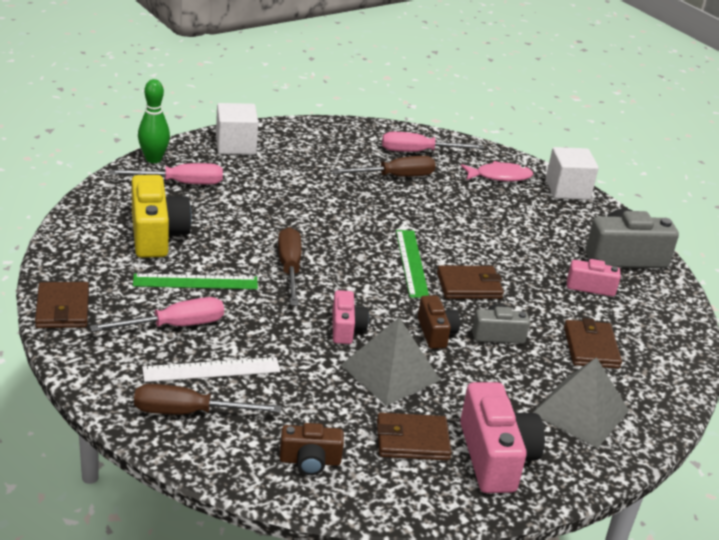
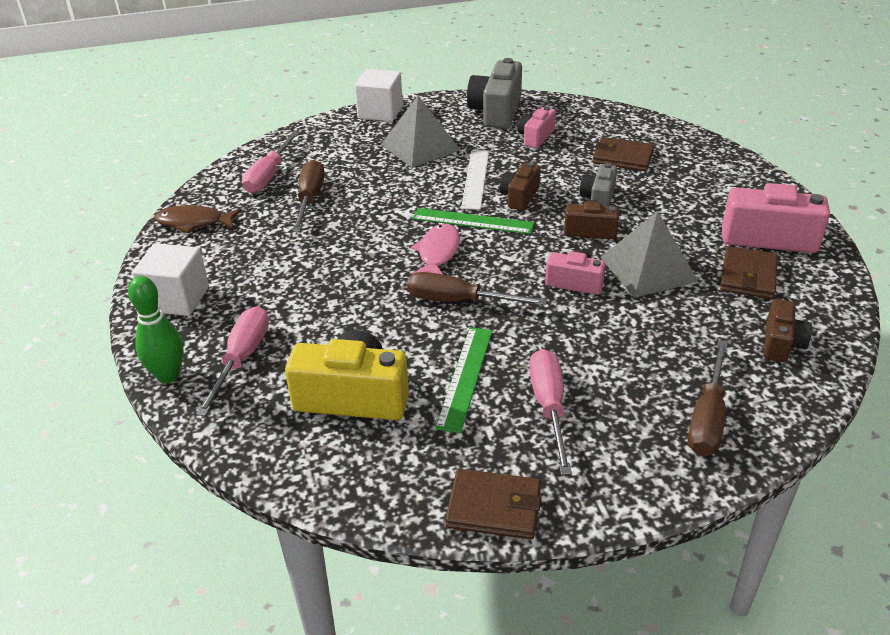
camera: 65 degrees left, 5 degrees up
white ruler [142,357,281,382] -> white ruler moved to [461,150,489,210]
brown wallet [437,265,504,299] -> brown camera [500,162,540,210]
pink fish [461,161,533,182] -> pink fish moved to [411,224,460,275]
grey pyramid [533,357,629,448] -> grey pyramid moved to [381,96,460,168]
none -> brown fish [154,205,241,233]

